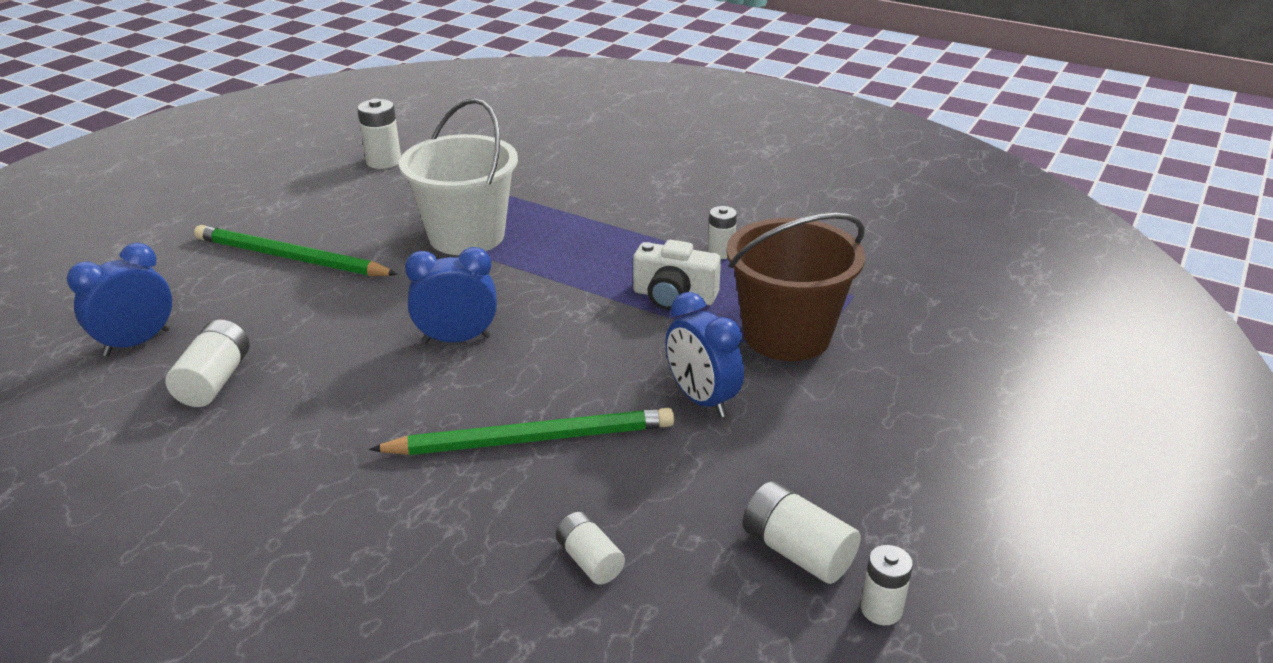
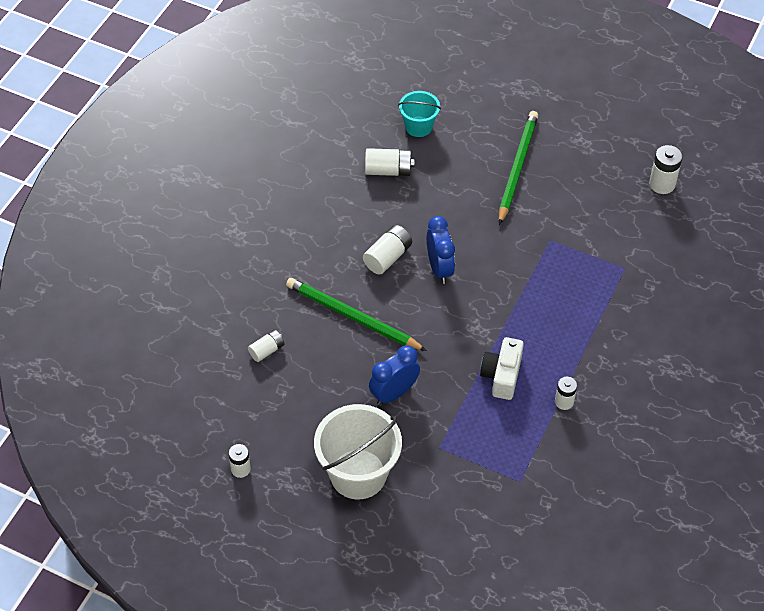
camera: 85 degrees right, 20 degrees up
blue clock [67,243,172,356] -> turquoise bucket [398,91,441,137]
green pencil [369,408,674,455] -> green pencil turned 135 degrees clockwise [286,278,427,351]
white bucket [399,98,518,255] -> white bucket moved to [314,404,402,499]
brown bucket [726,213,865,361] -> none
white battery [743,481,861,584] -> white battery moved to [363,225,412,275]

